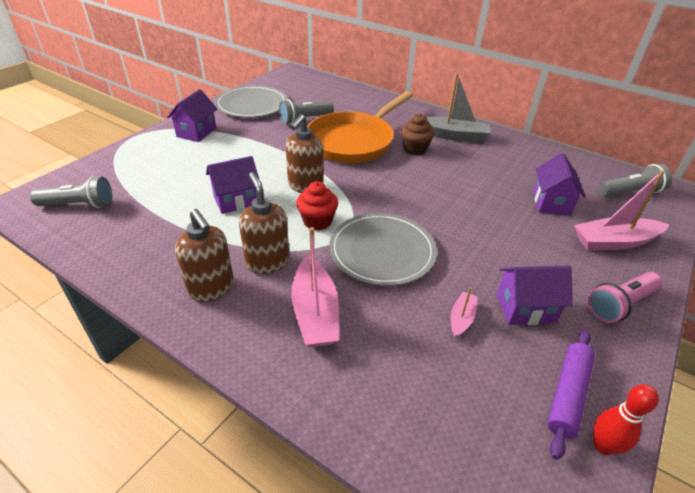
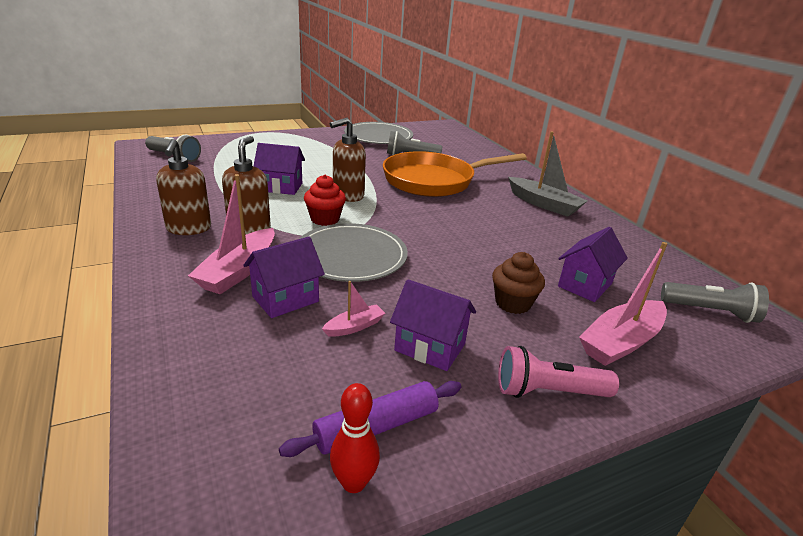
camera: 30 degrees right, 10 degrees down
purple house [167,89,217,142] -> purple house moved to [243,236,325,318]
brown cupcake [401,114,435,155] -> brown cupcake moved to [492,252,545,314]
pink boat [574,170,669,251] -> pink boat turned 60 degrees counterclockwise [579,242,667,366]

